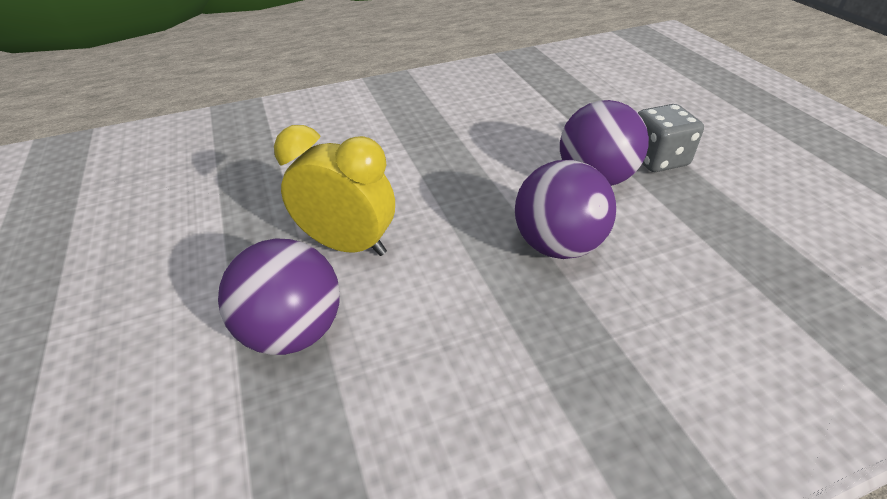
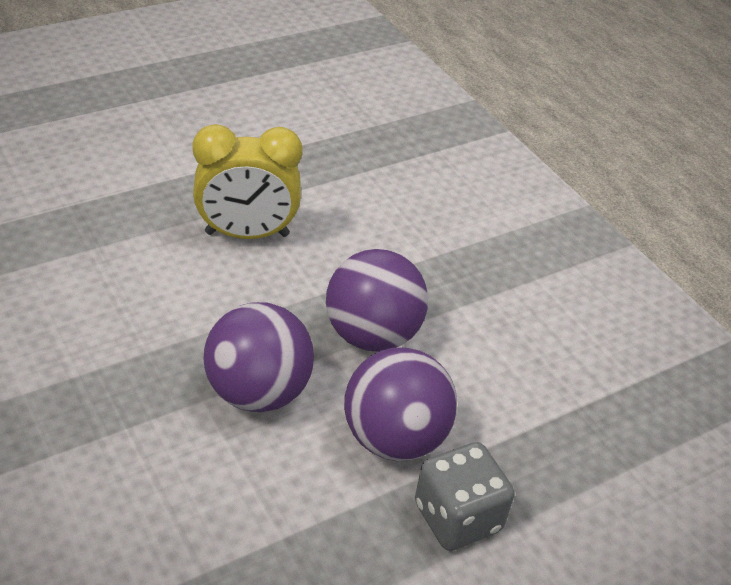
camera: 75 degrees right, 0 degrees up
purple ball [218,239,340,355] -> purple ball moved to [326,249,428,352]
yellow clock [274,125,395,256] -> yellow clock turned 75 degrees clockwise [192,124,302,239]

